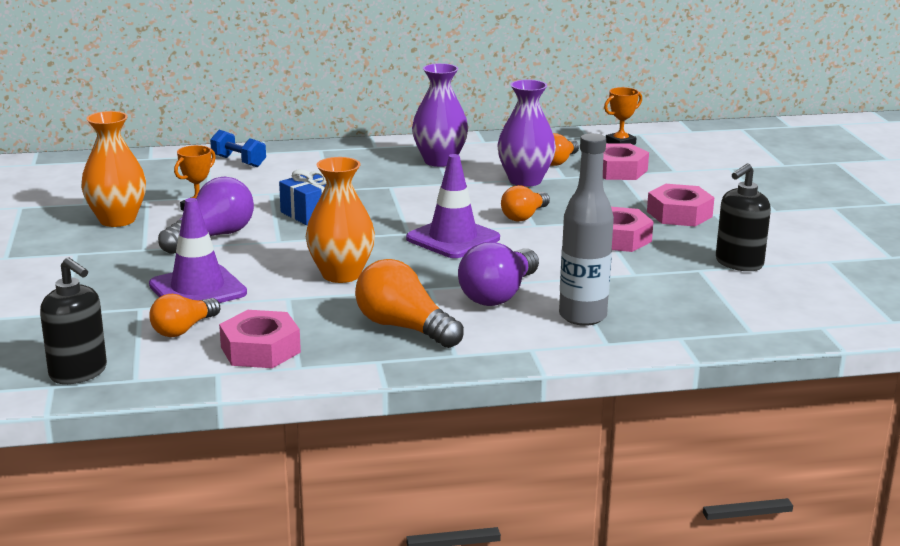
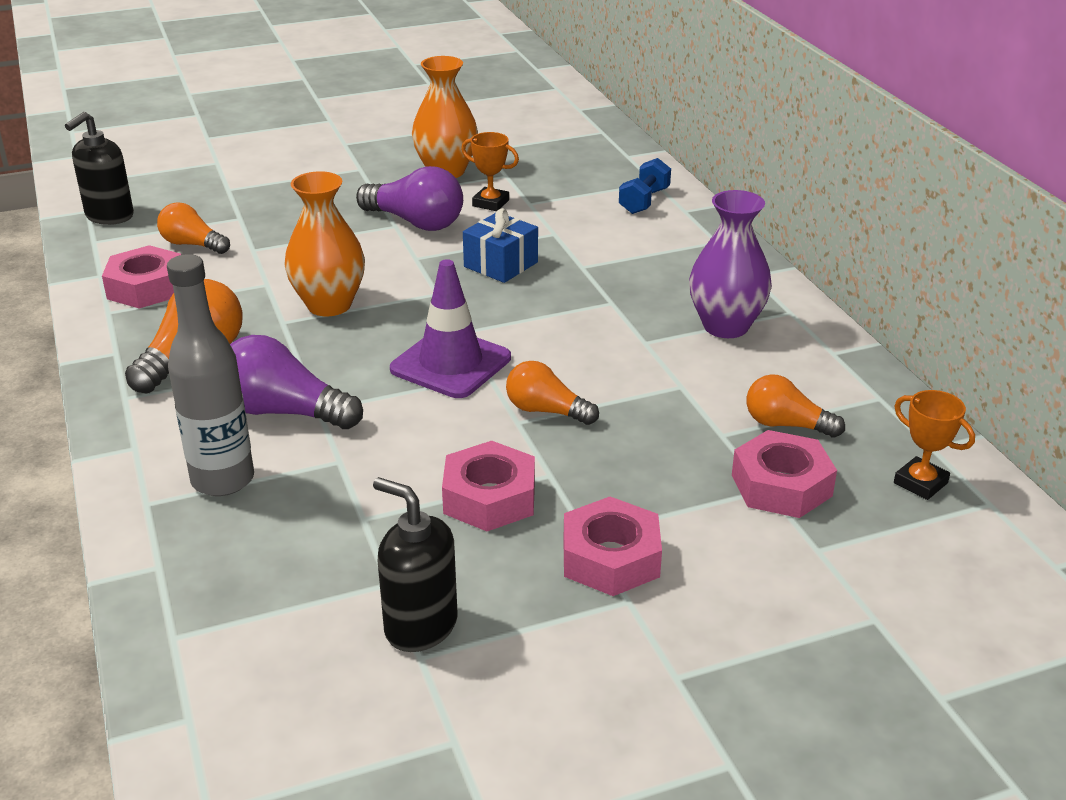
camera: 80 degrees right, 10 degrees up
purple traffic cone [149,198,247,303] -> none
purple vase [497,80,556,187] -> none

